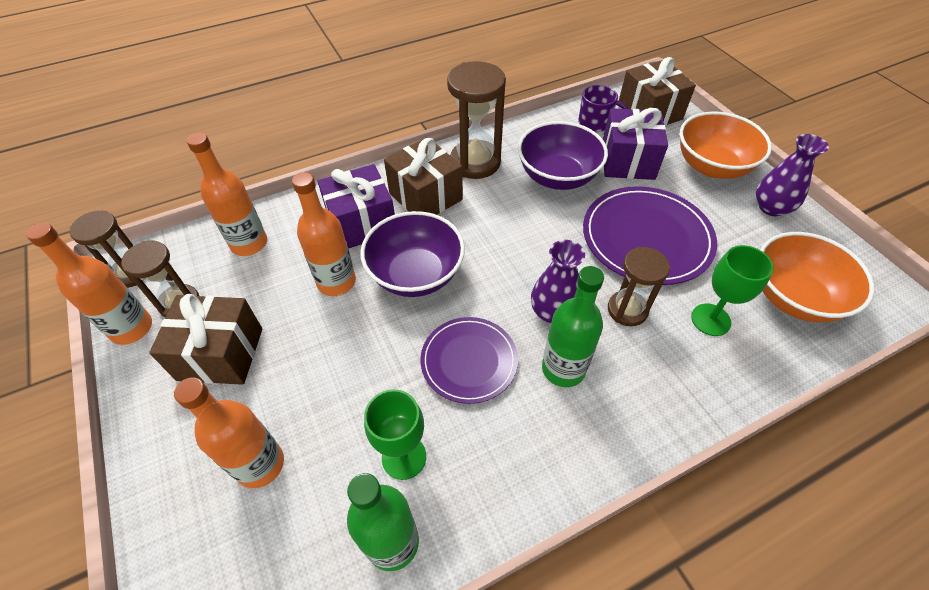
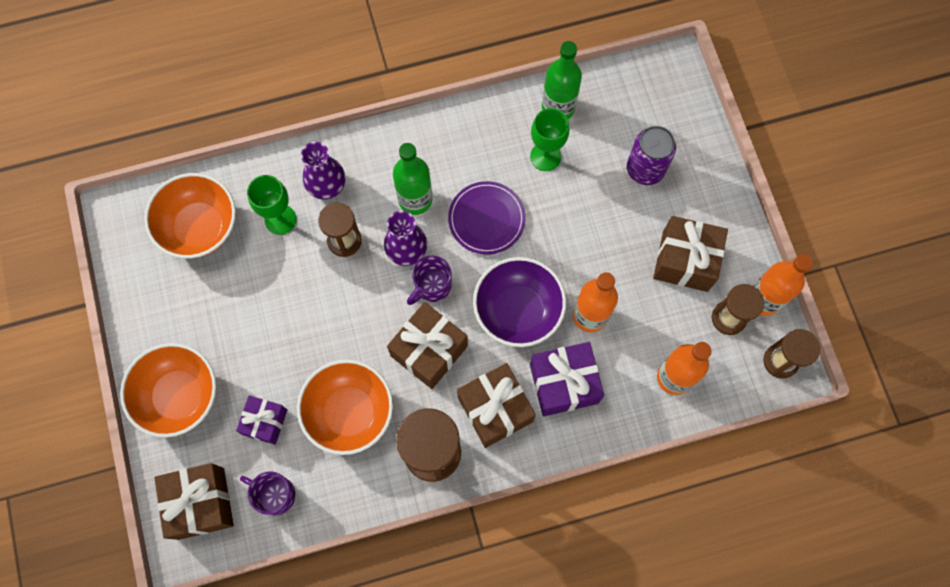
camera: 170 degrees left, 20 degrees up
orange bottle [174,377,284,488] -> purple can [627,126,676,185]
purple bowl [518,121,608,190] -> orange bowl [297,359,393,455]
purple plate [583,186,717,285] -> none
purple gift [603,108,668,180] -> purple gift [236,396,287,445], size x0.63
purple vase [756,134,829,216] -> purple vase moved to [301,142,345,200]
none -> brown gift [387,302,468,389]
none -> purple mug [407,256,452,305]

